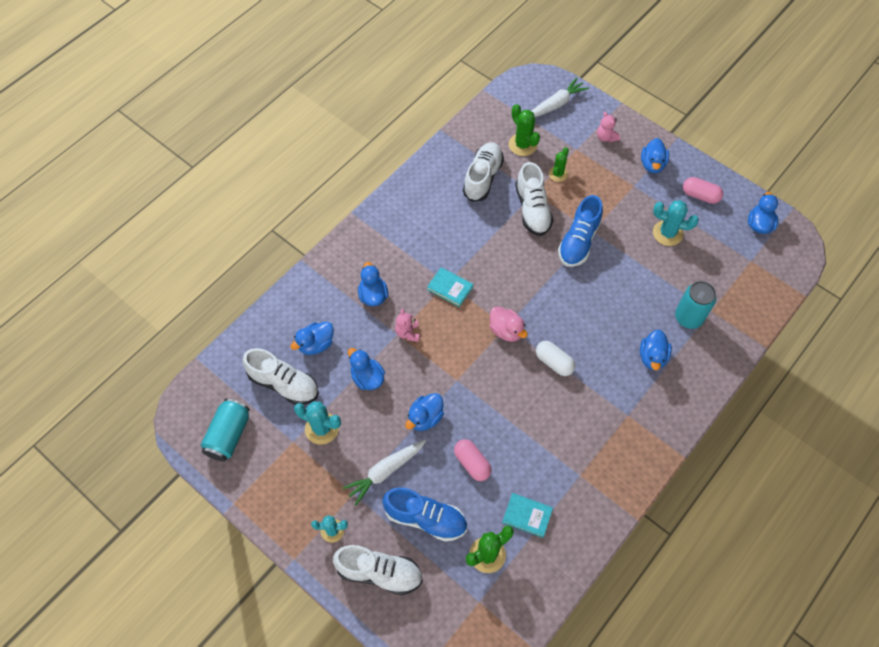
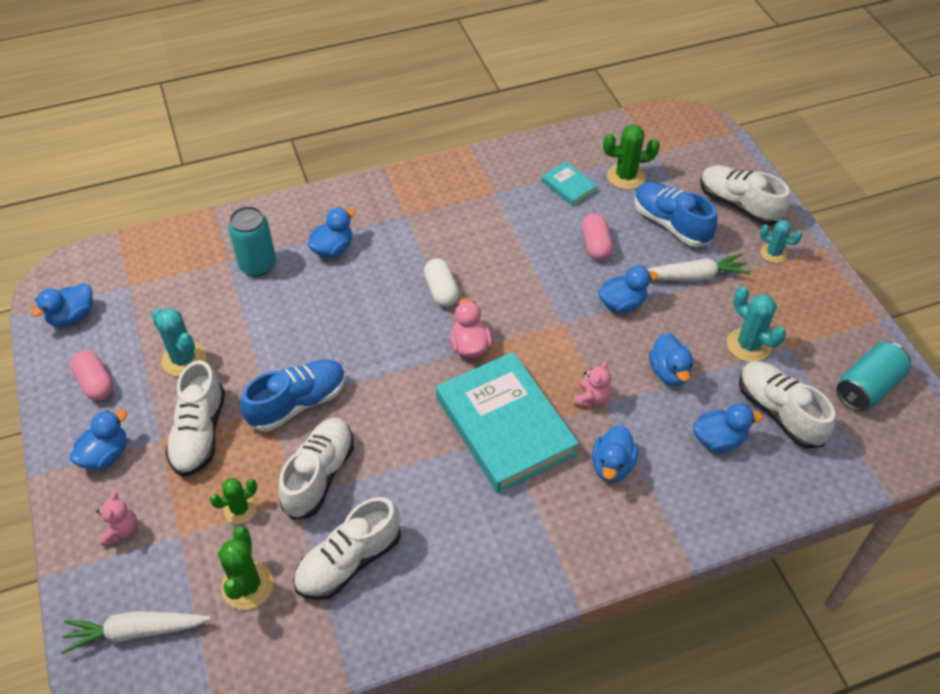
camera: 150 degrees left, 10 degrees down
turquoise book [427,267,473,307] -> turquoise book [436,352,579,493], size x2.27
none -> white shoe [165,360,225,477]

